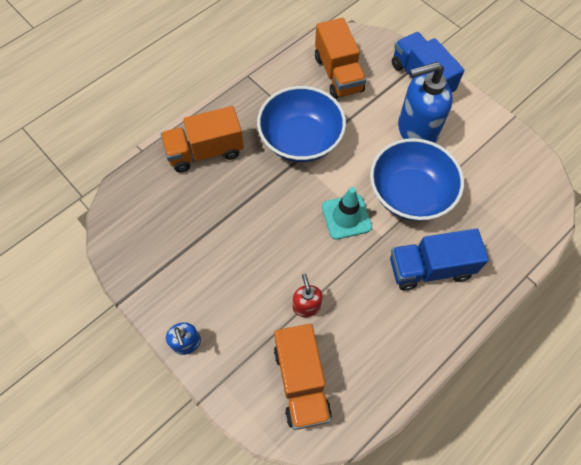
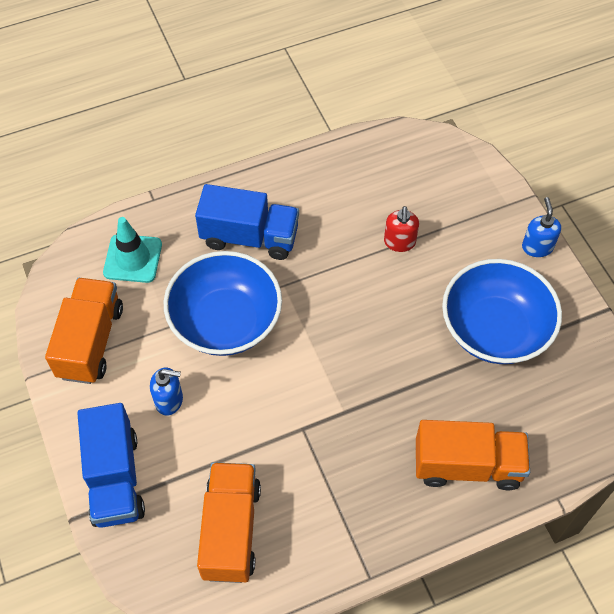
camera: 160 degrees left, 5 degrees down
blue bowl [257,86,346,162] -> blue bowl moved to [442,259,562,364]
orange truck [274,324,332,430] -> orange truck moved to [45,278,123,384]
turquoise traffic cone [322,187,372,240] -> turquoise traffic cone moved to [103,217,162,283]
blue soap dispenser [398,62,453,143] -> blue soap dispenser [150,368,183,415], size x0.50

